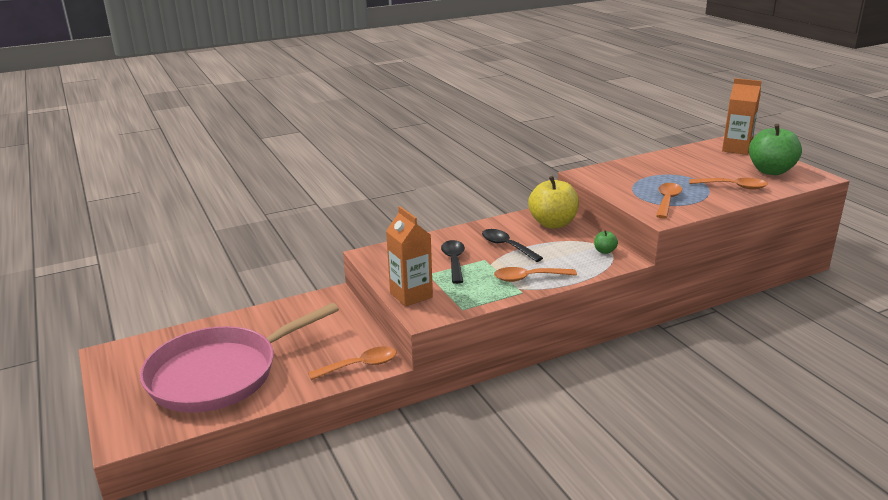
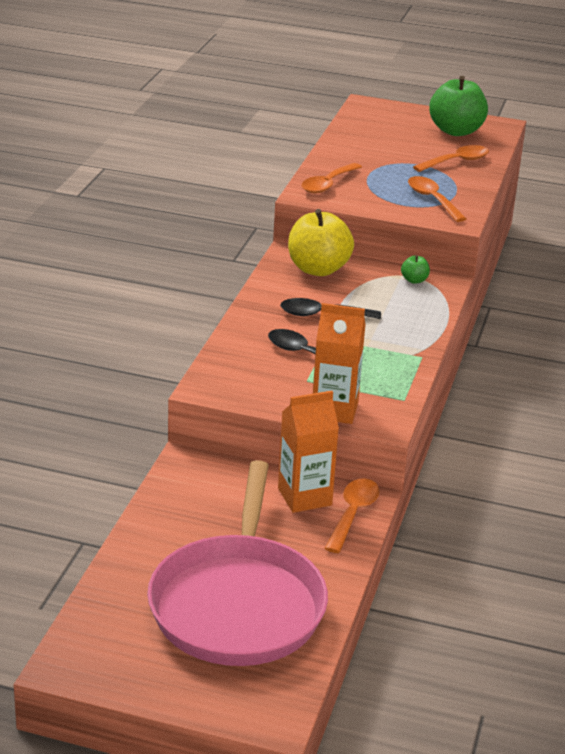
camera: 50 degrees left, 5 degrees up
orange spoon [494,267,577,282] -> orange spoon moved to [301,163,362,194]
orange carton [722,78,762,155] -> orange carton moved to [278,391,339,513]

